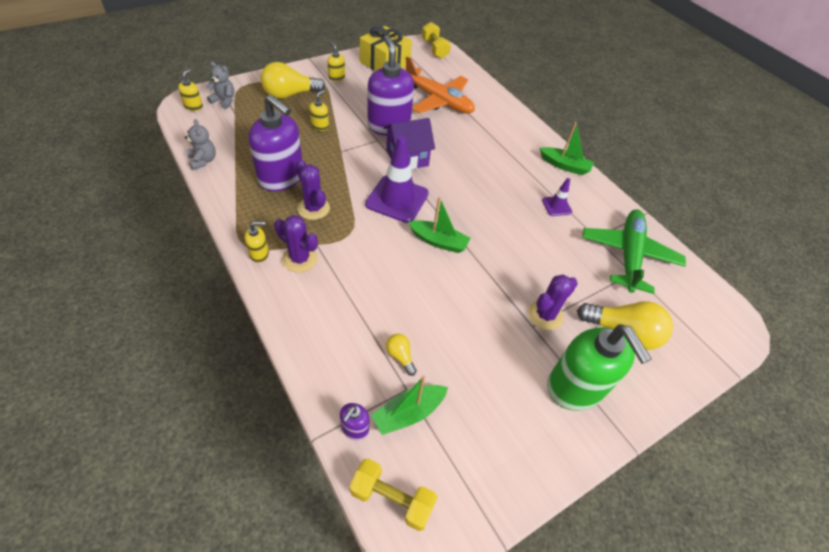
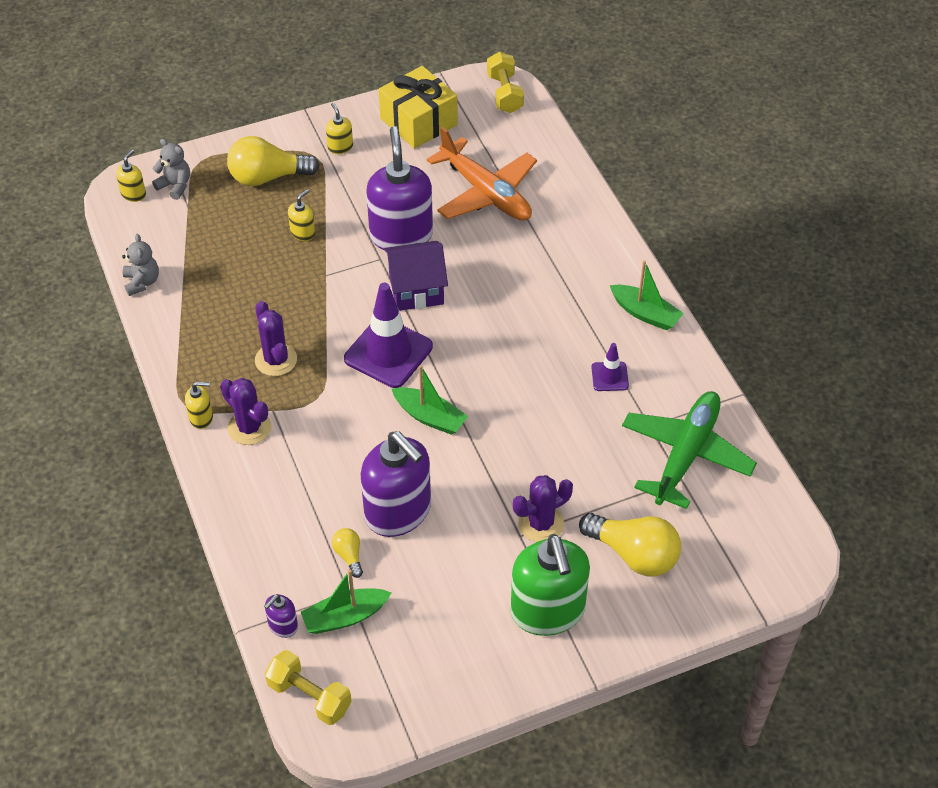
camera: 15 degrees right, 0 degrees up
purple soap dispenser [249,94,302,191] -> purple soap dispenser moved to [361,431,431,537]

